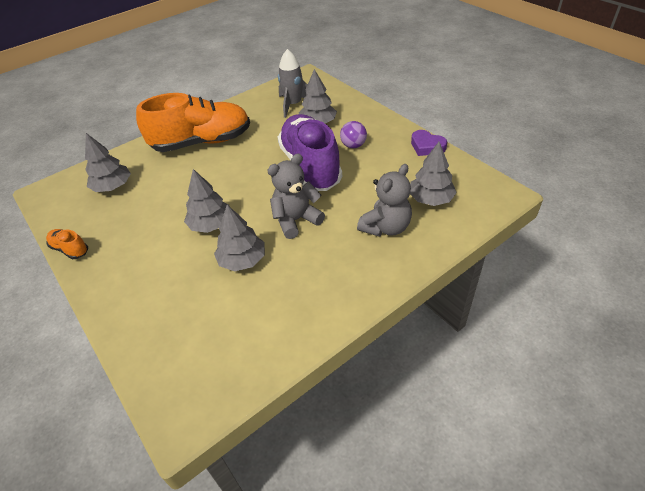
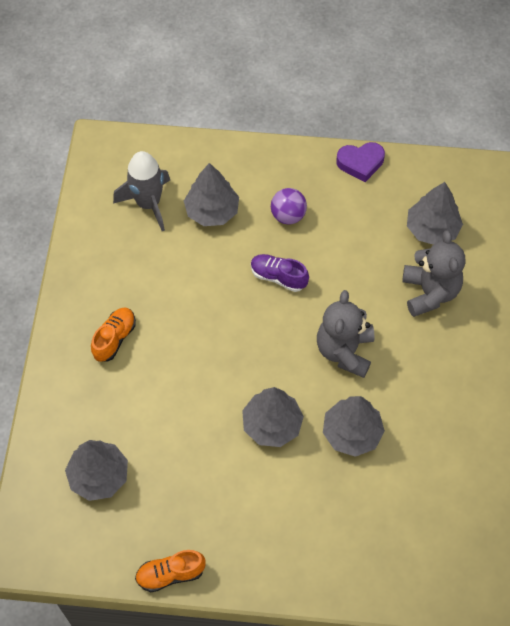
camera: 50 degrees left, 15 degrees up
orange shoe [136,93,250,152] -> orange shoe [91,307,136,362], size x0.42
purple shoe [277,114,342,191] -> purple shoe [251,254,309,292], size x0.42

